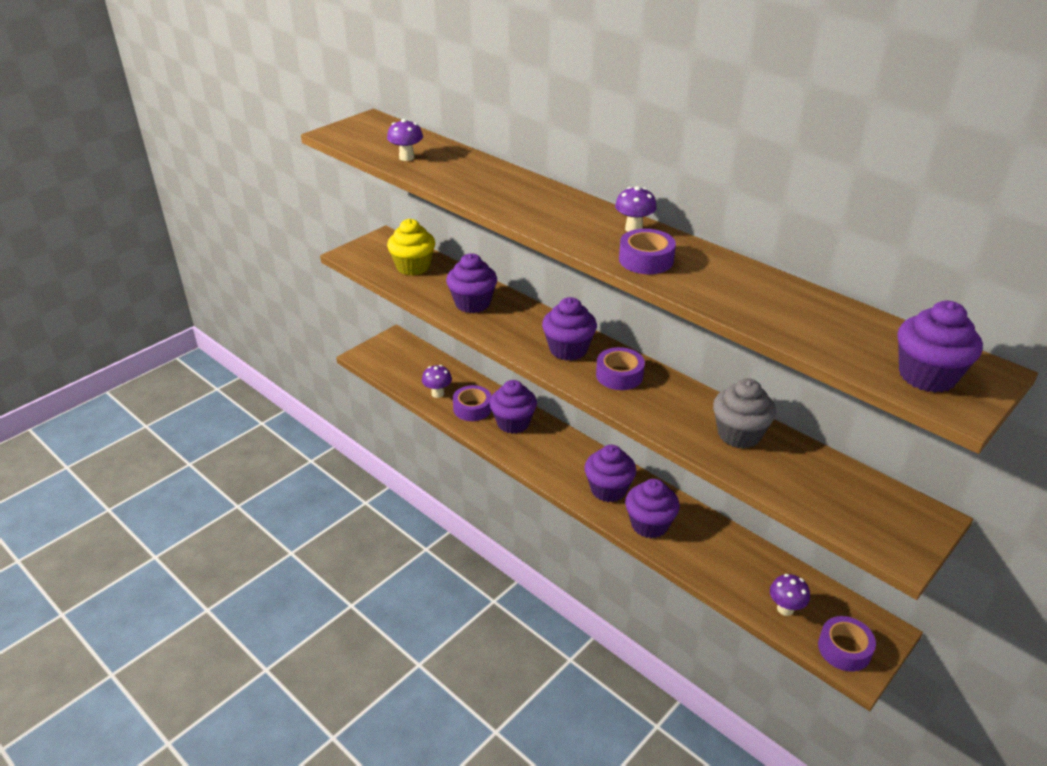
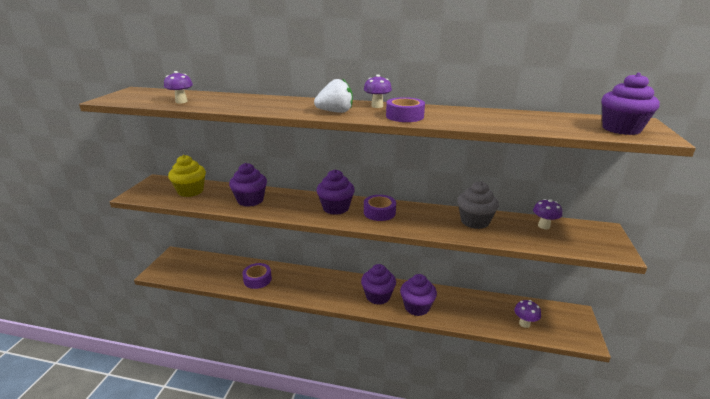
camera: 30 degrees left, 10 degrees down
purple mushroom [422,365,452,398] -> purple mushroom moved to [533,199,562,229]
purple cupcake [490,380,537,434] -> none
purple tape [818,616,876,672] -> none
none -> white strawberry [314,78,353,113]

